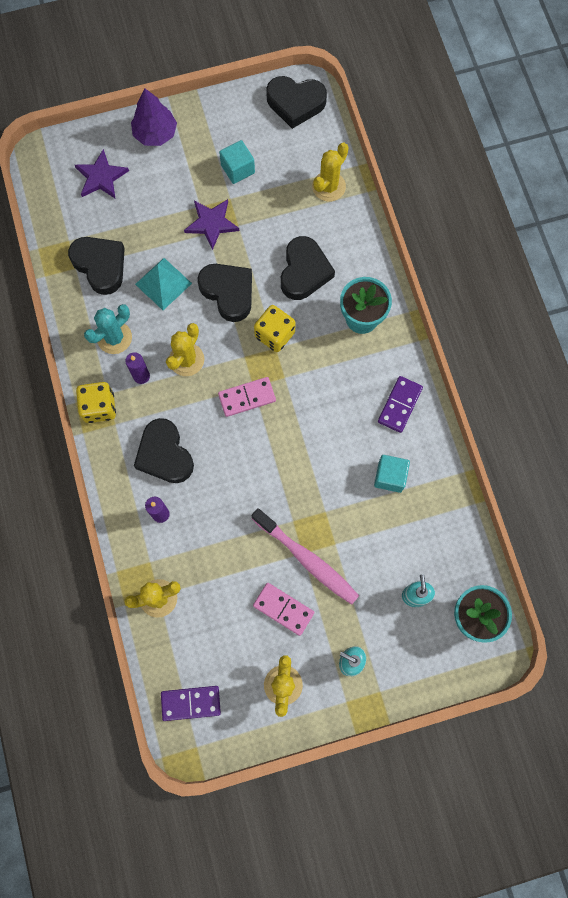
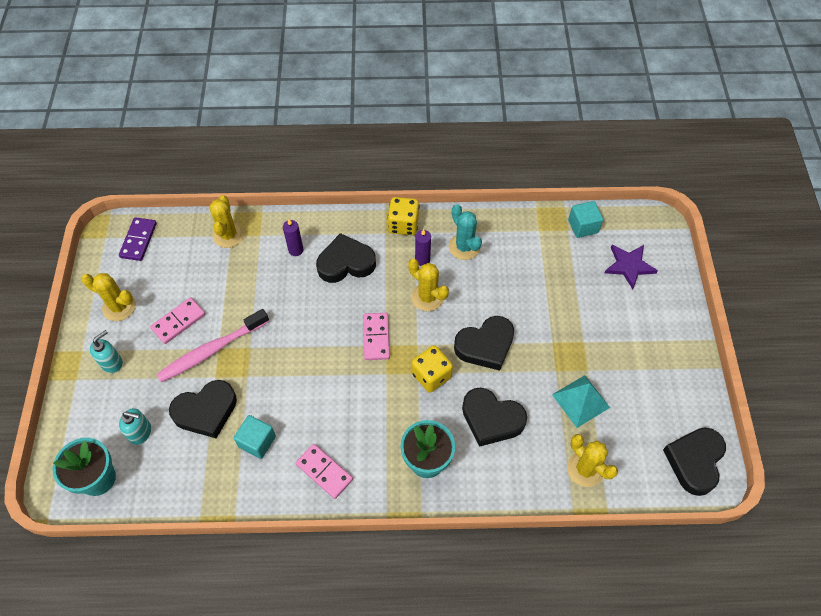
camera: 105 degrees right, 15 degrees down
black heart [68,237,125,295] -> black heart moved to [169,380,237,438]
purple tree [131,88,177,146] -> none
turquoise pyramid [135,258,192,310] -> turquoise pyramid moved to [552,375,610,428]
purple star [184,199,240,250] -> none
turquoise cube [219,140,255,184] -> turquoise cube moved to [568,201,603,238]
purple domino [378,376,423,433] -> pink domino [296,444,353,499]

